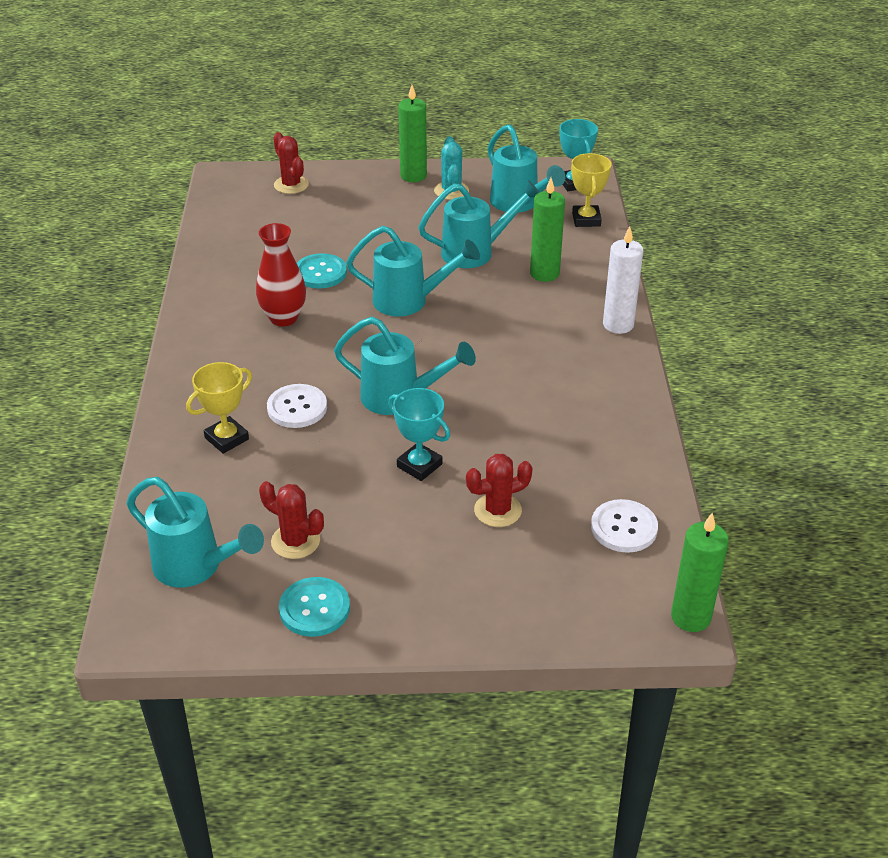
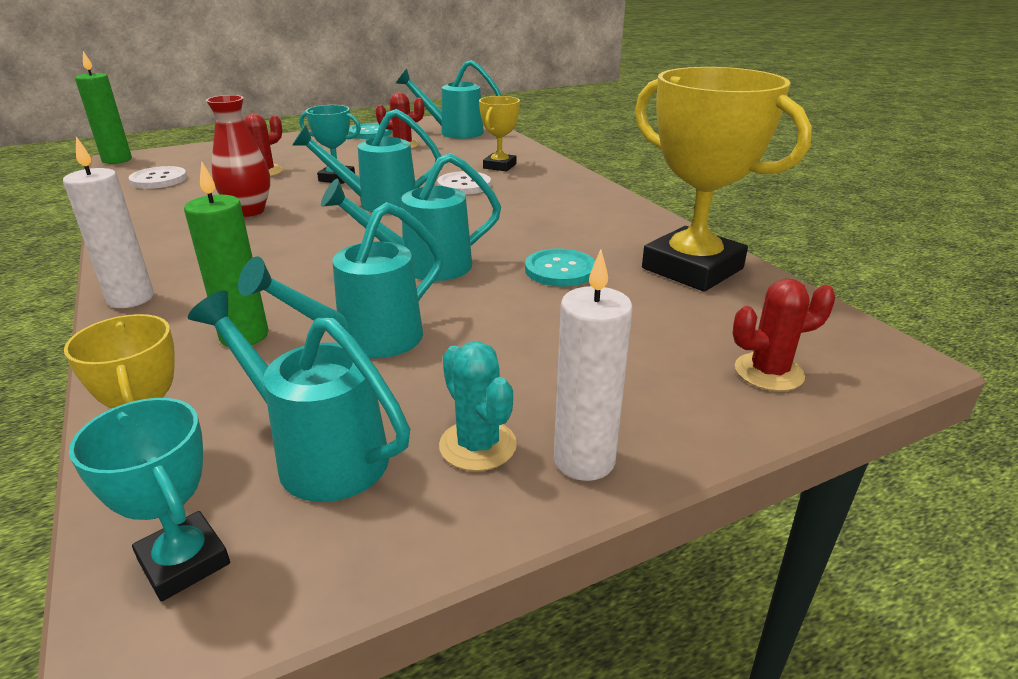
camera: 155 degrees right, 10 degrees down
red vase [256,223,306,326] -> red vase moved to [206,95,270,217]
red cactus [273,132,309,194] -> red cactus turned 45 degrees counterclockwise [732,279,835,391]
green candle [398,85,427,182] -> white candle [554,250,633,481]
none -> yellow trophy [635,67,812,292]

